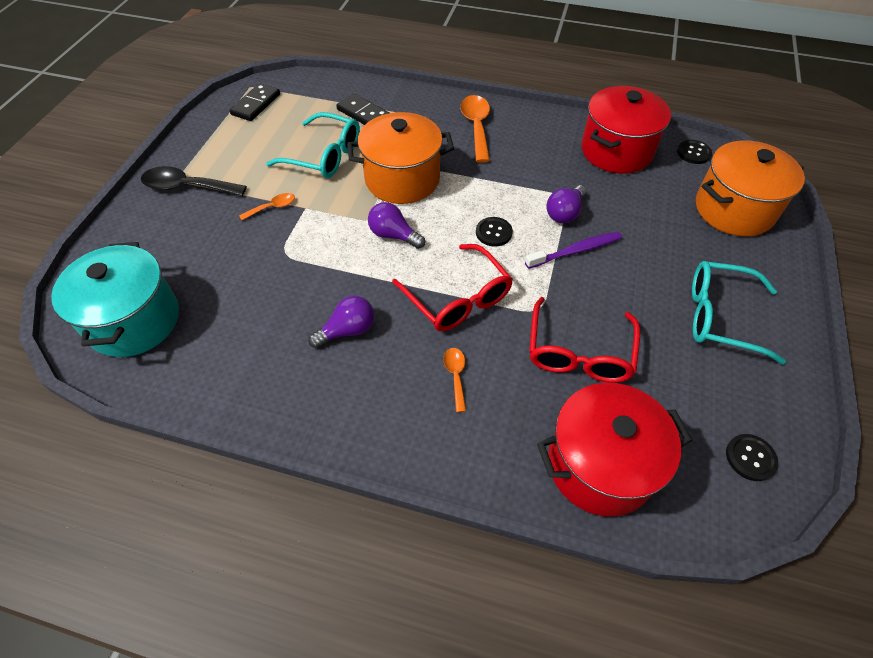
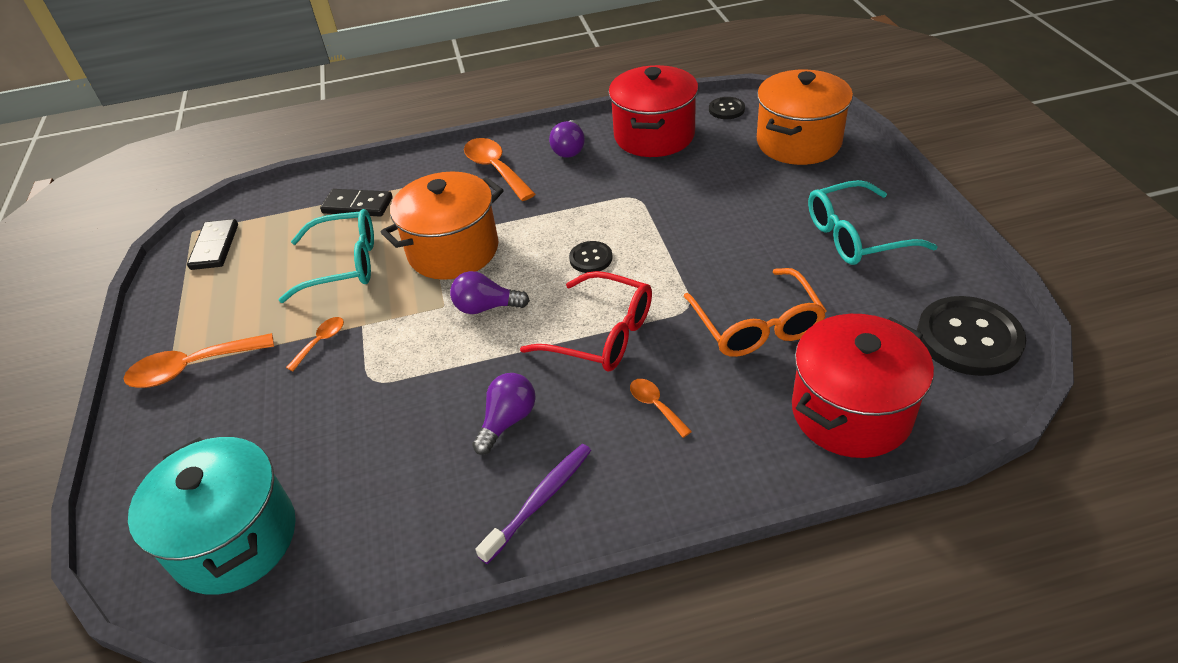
camera: 25 degrees left, 10 degrees down
black spoon [141,166,247,196] -> orange spoon [124,333,274,388]
purple toothbrush [525,232,622,269] -> purple toothbrush moved to [476,444,591,564]
red glasses [529,297,640,383] -> orange glasses [683,268,827,357]
purple light bulb [546,185,587,223] -> purple light bulb moved to [549,120,585,158]
black button [726,434,778,481] -> black button [917,296,1026,376], size x1.98

